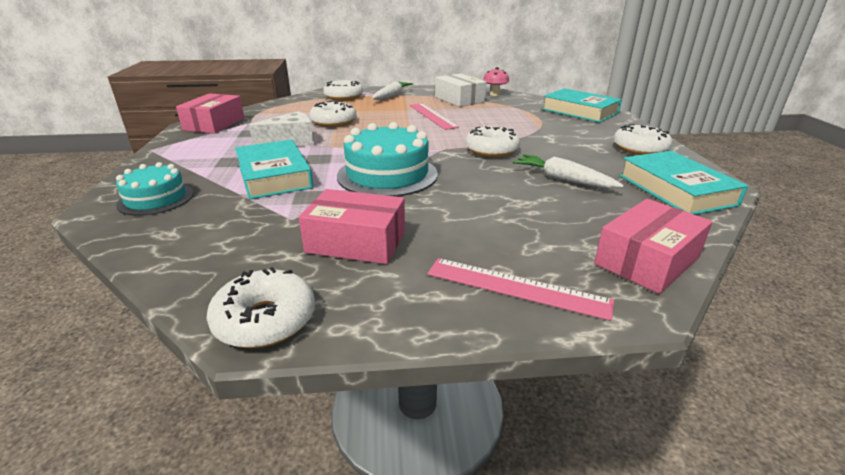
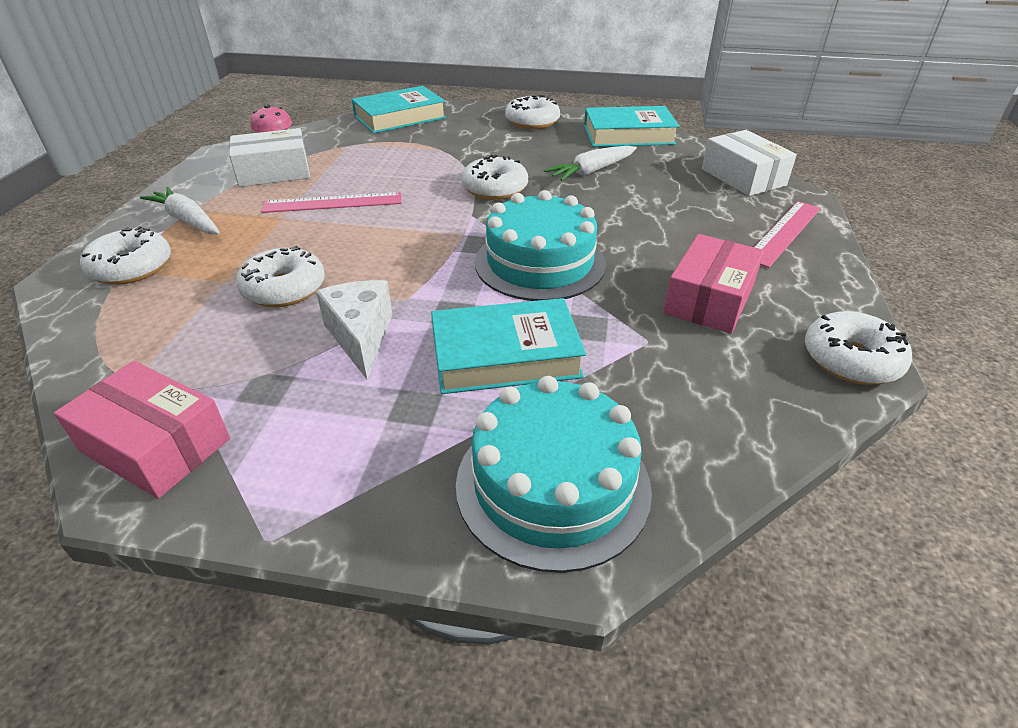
camera: 75 degrees left, 10 degrees up
turquoise cake [116,162,193,216] -> turquoise cake [456,376,652,573], size x1.62
pink box [594,199,713,294] -> white box [702,130,797,196]

